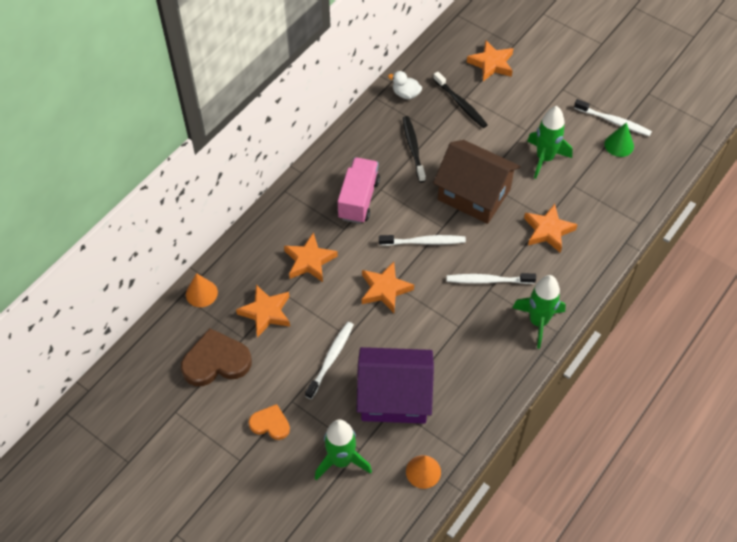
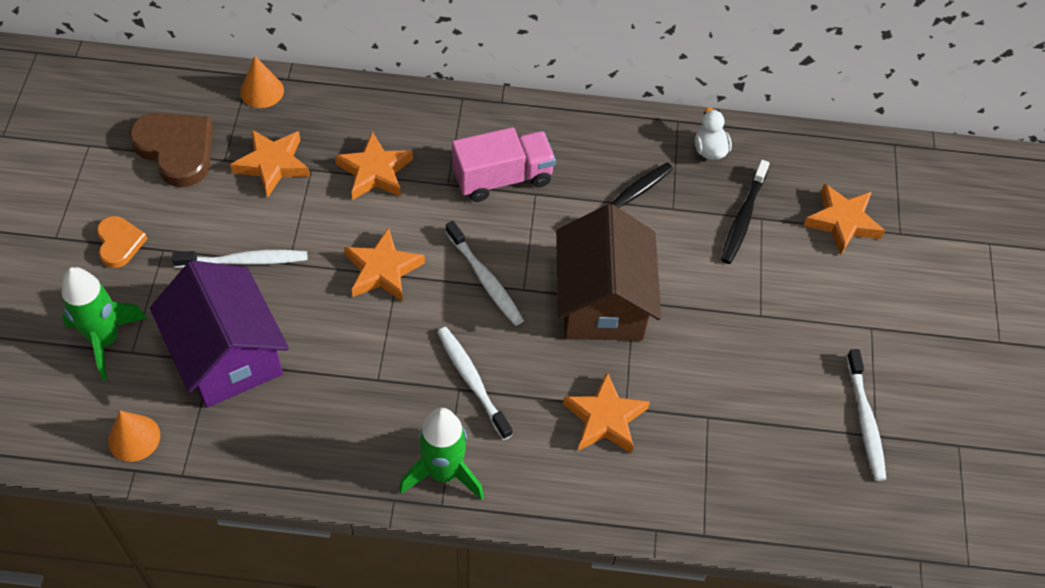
camera: 55 degrees right, 0 degrees up
green rocket [527,106,573,179] -> none
green cone [604,122,634,157] -> none

